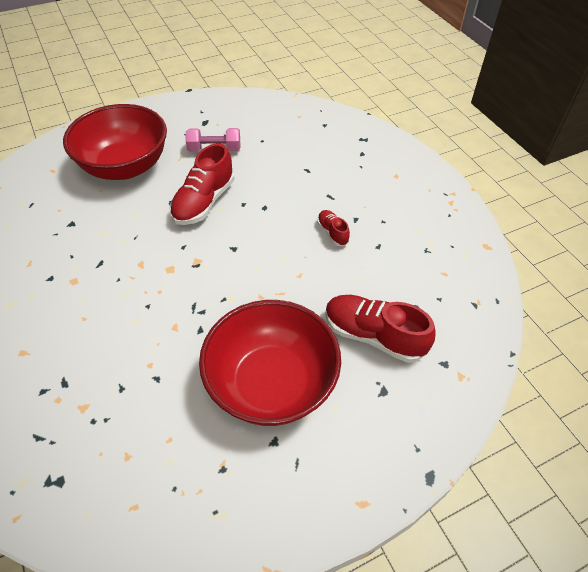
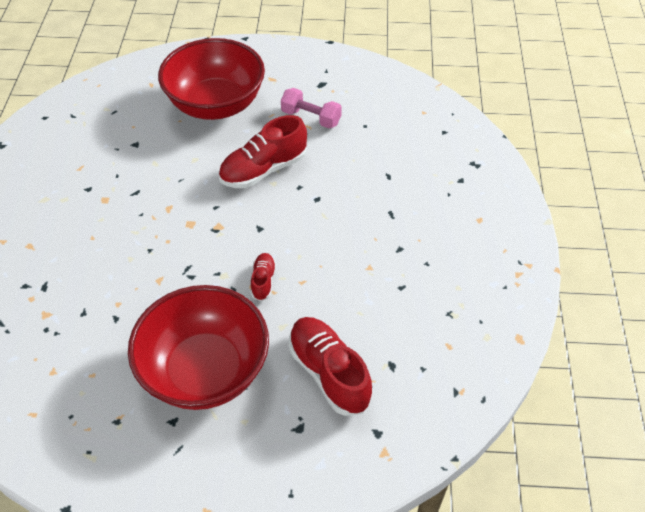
camera: 30 degrees right, 0 degrees up
red shoe [317,210,350,246] -> red shoe moved to [251,253,276,301]

